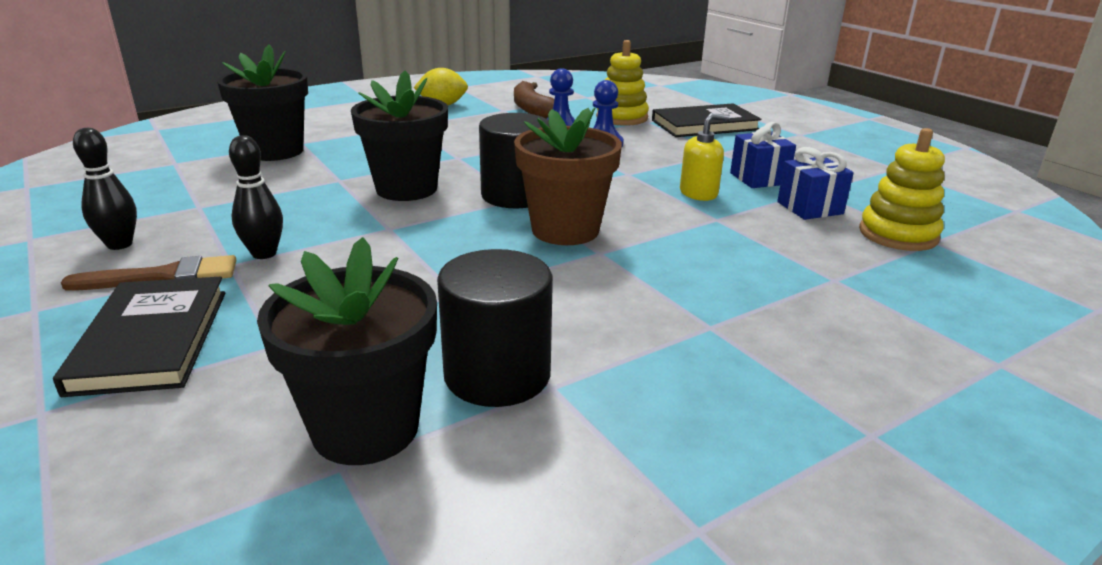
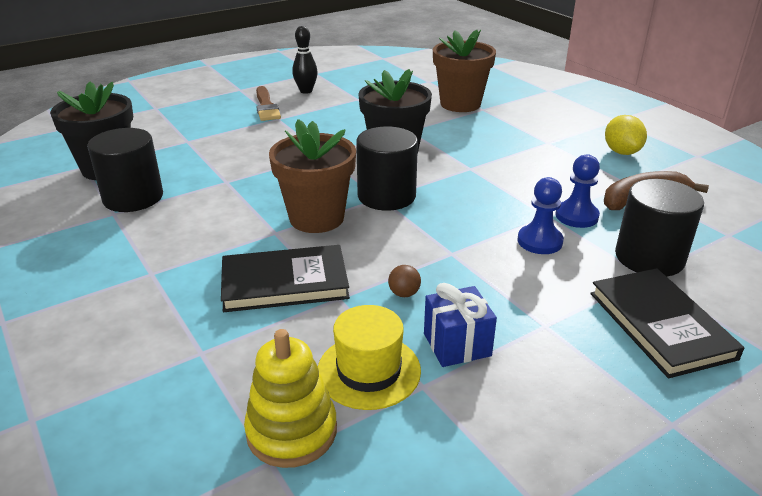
camera: 90 degrees right, 5 degrees up
black book [53,277,225,397] -> black book moved to [221,245,350,312]
black flower pot [217,45,308,161] -> brown flower pot [433,30,496,112]
black bowling pin [229,135,283,259] -> none
yellow stacking toy [596,40,649,126] -> black cylinder [615,179,704,277]
yellow soap dispenser [680,113,730,201] -> brown ball [388,265,421,297]
blue gift [777,147,854,220] -> yellow hat [318,305,421,410]

